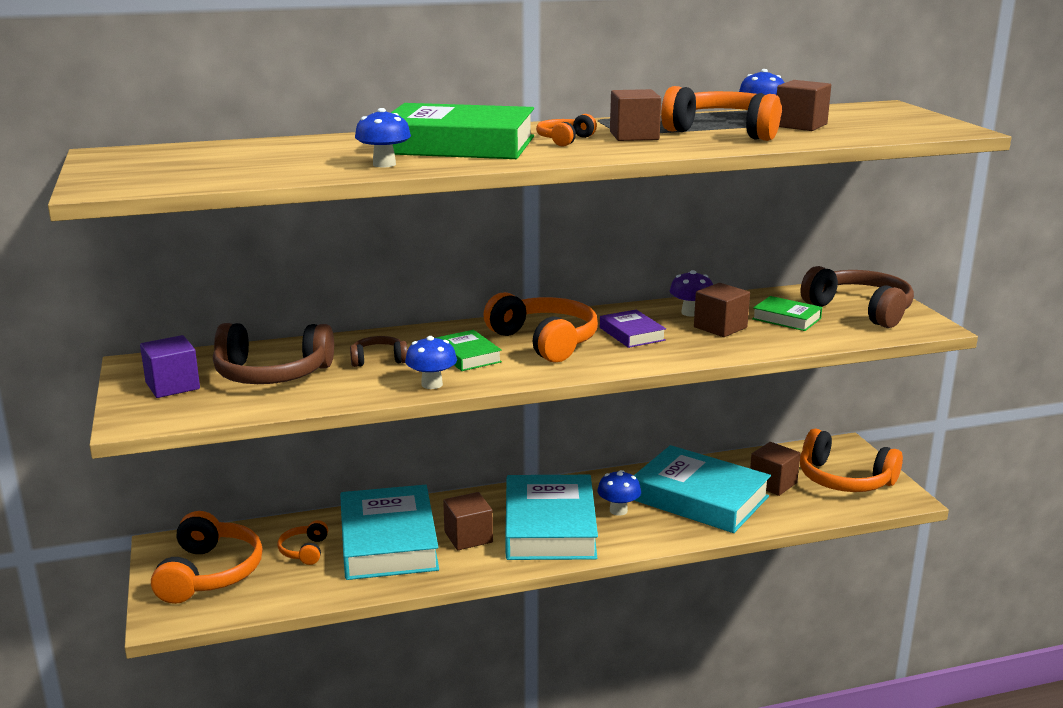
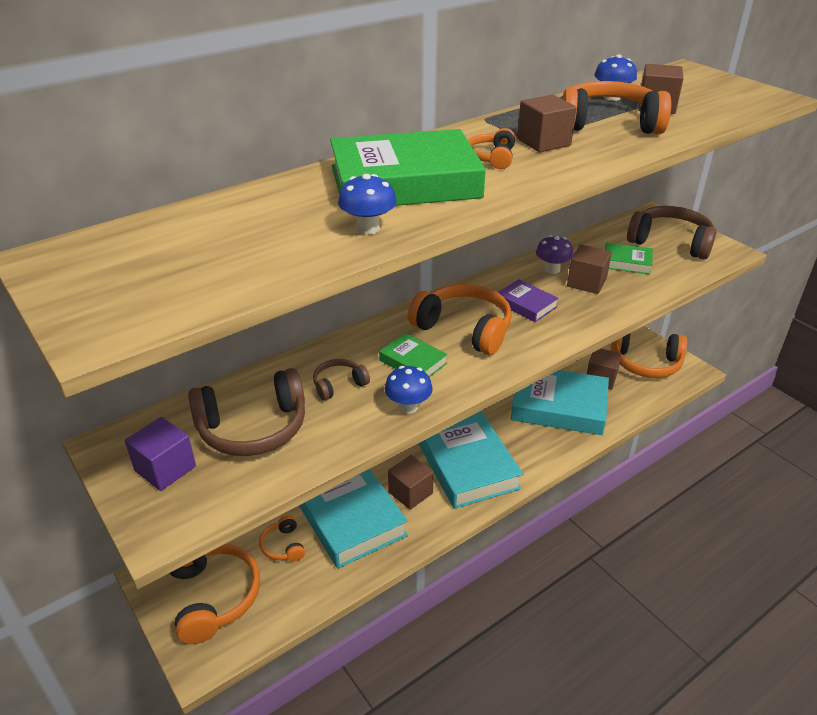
camera: 20 degrees left, 15 degrees up
blue mushroom [597,470,641,516] -> none

